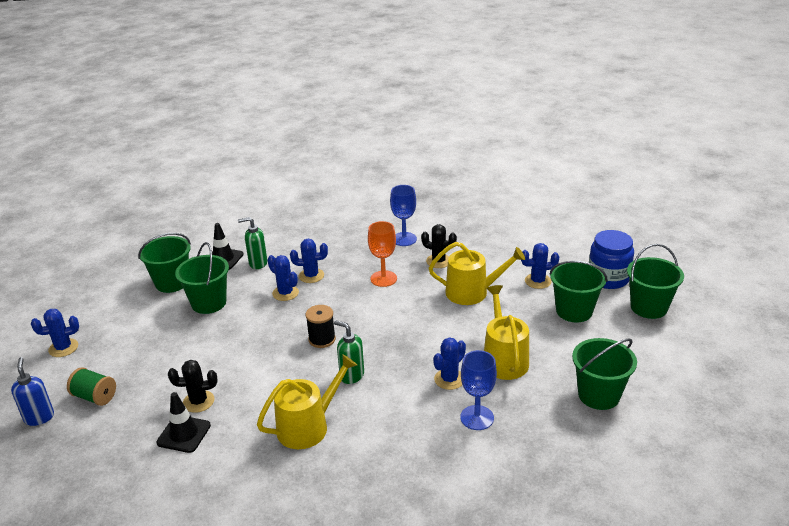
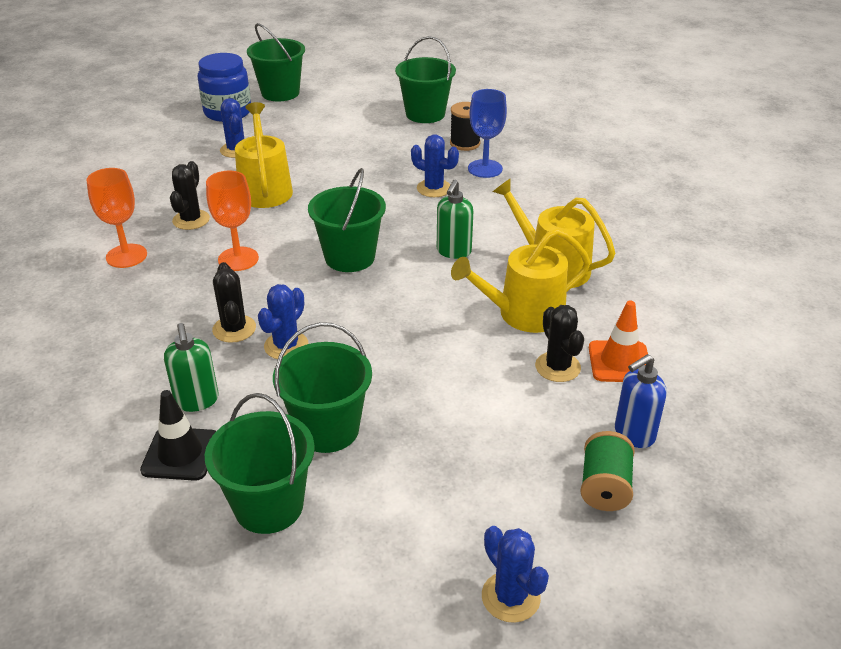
camera: 105 degrees left, 5 degrees up
blue soap dispenser [11,357,54,426] -> blue soap dispenser moved to [615,354,667,448]
black traffic cone [156,392,211,453] -> orange traffic cone [589,301,648,382]
blue cactus [290,239,328,283] -> black cactus [212,262,256,343]
black spool [306,305,336,348] -> black spool moved to [450,102,481,151]
blue goblet [390,185,417,246] -> orange goblet [86,168,147,268]
yellow watering can [484,285,529,380] -> yellow watering can moved to [451,229,591,333]
green bucket [549,261,607,322] -> green bucket moved to [308,168,386,272]

